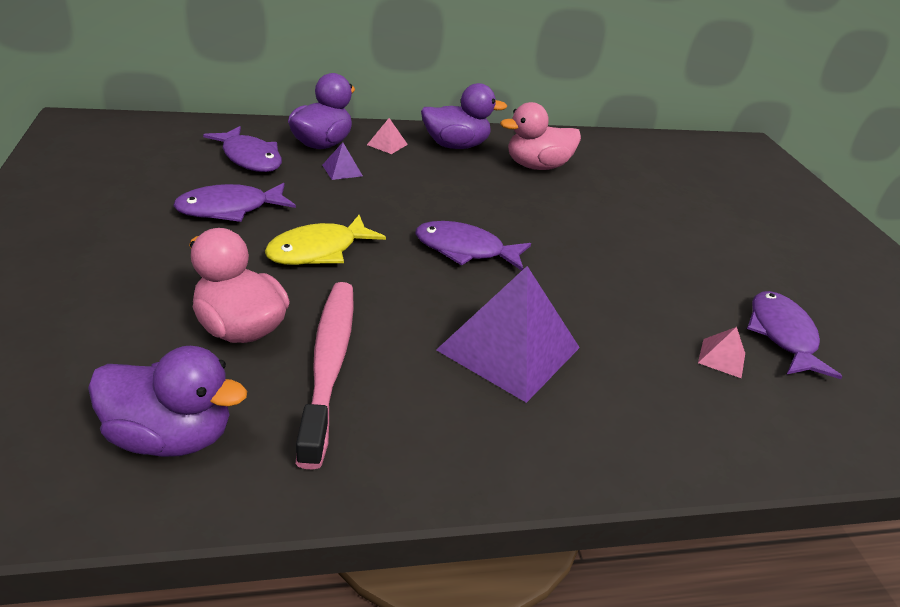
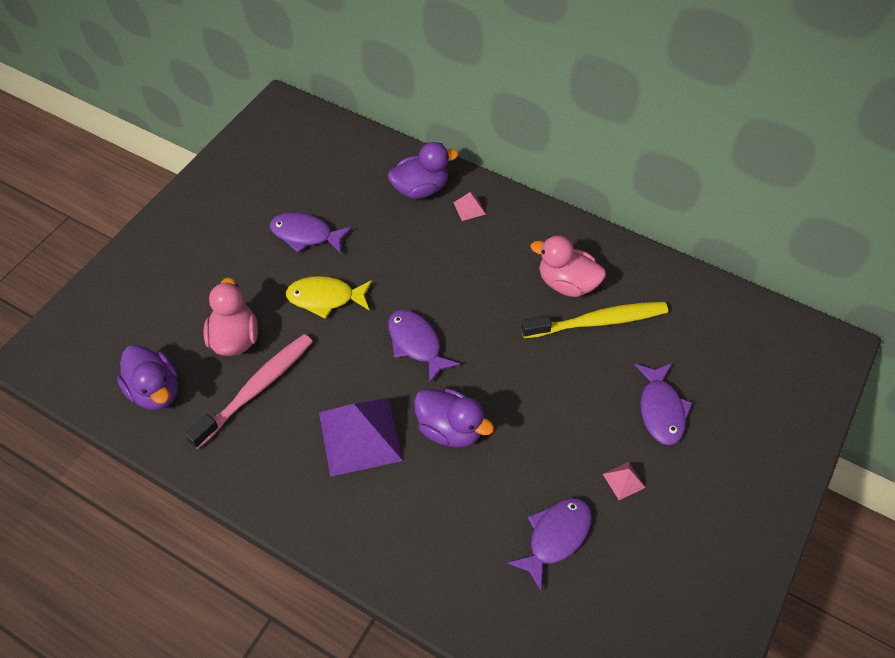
camera: 45 degrees right, 20 degrees up
purple fish [203,126,282,172] -> purple fish moved to [635,363,693,445]
purple pyramid [322,142,363,180] -> none
purple duck [421,83,507,149] -> purple duck moved to [414,388,494,448]
pink pyramid [698,327,745,378] -> pink pyramid moved to [603,462,645,500]
none -> yellow toothbrush [521,302,668,338]

